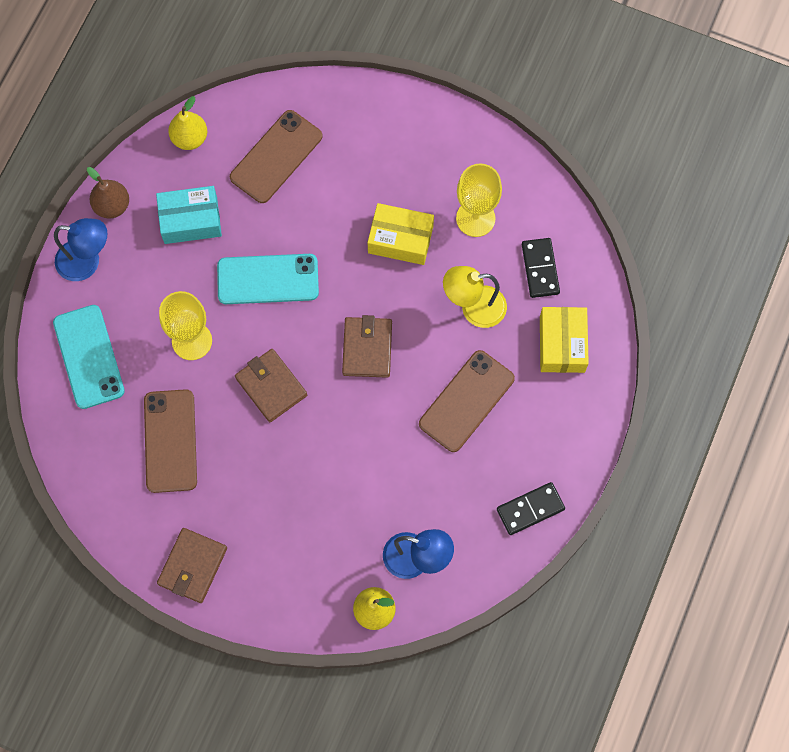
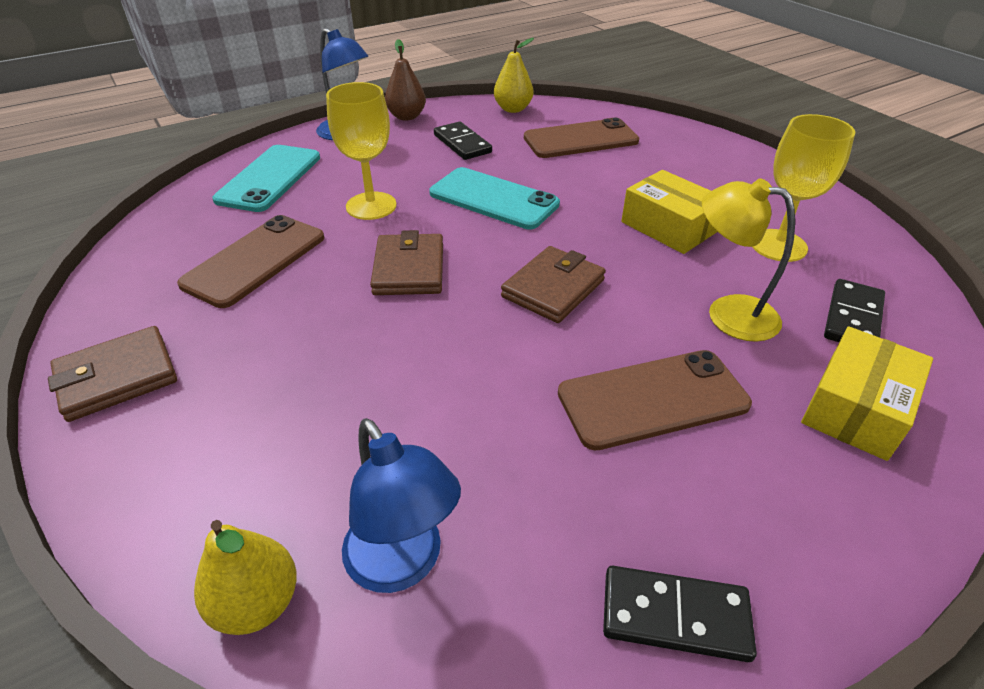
camera: 35 degrees right, 30 degrees down
turquoise box [156,186,222,244] -> black domino [434,122,492,160]

